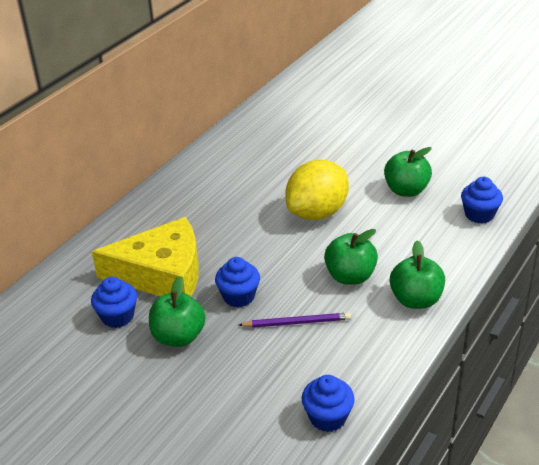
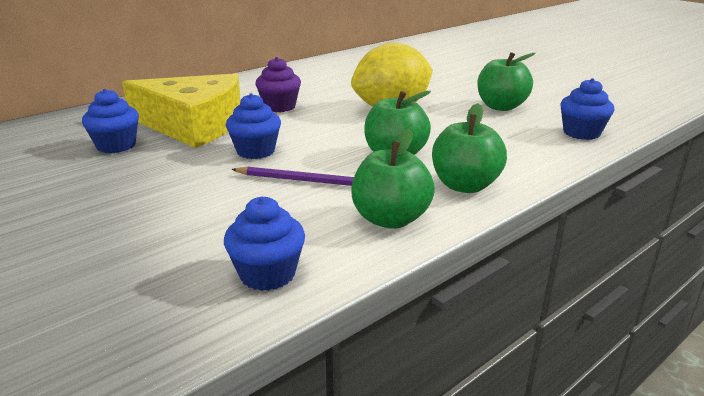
camera: 15 degrees right, 10 degrees down
green apple [149,276,206,347] -> green apple moved to [351,129,435,229]
none -> purple cupcake [255,57,301,112]

